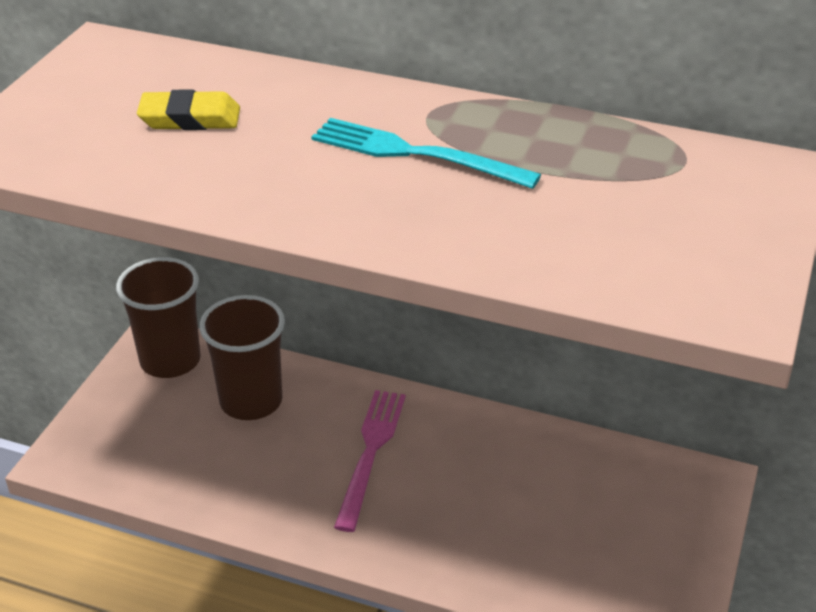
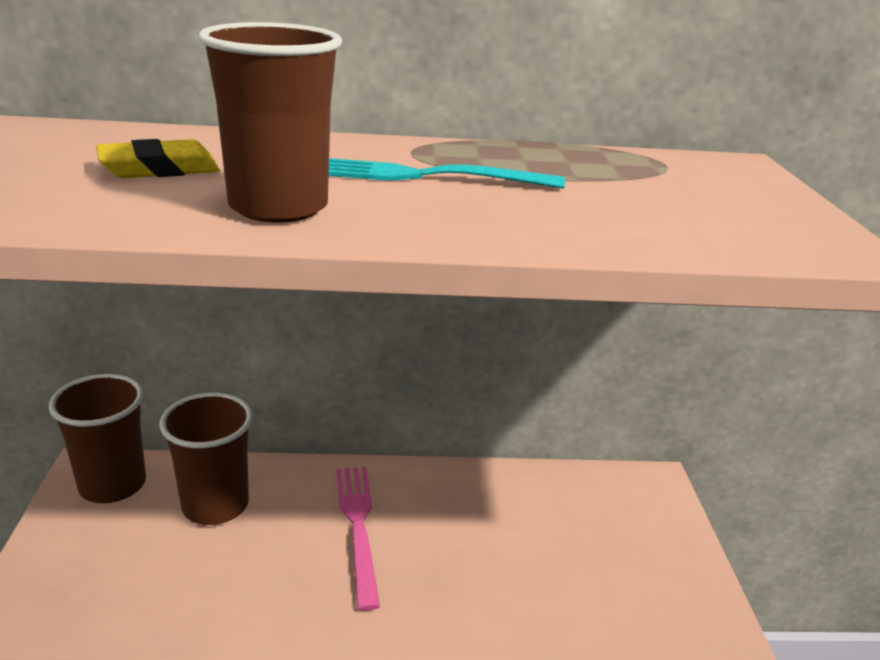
camera: 25 degrees left, 10 degrees down
none -> brown cup [199,22,342,223]

